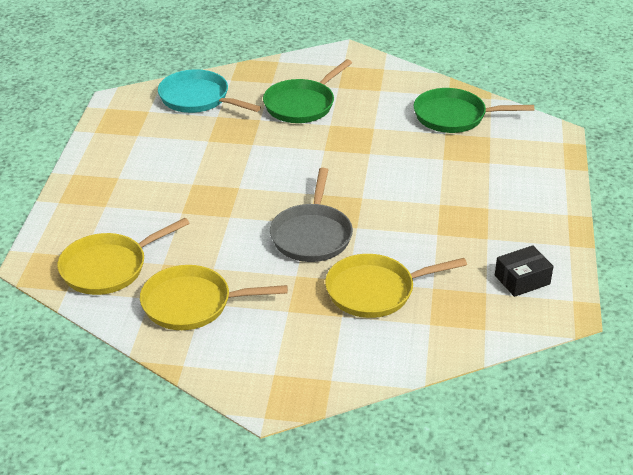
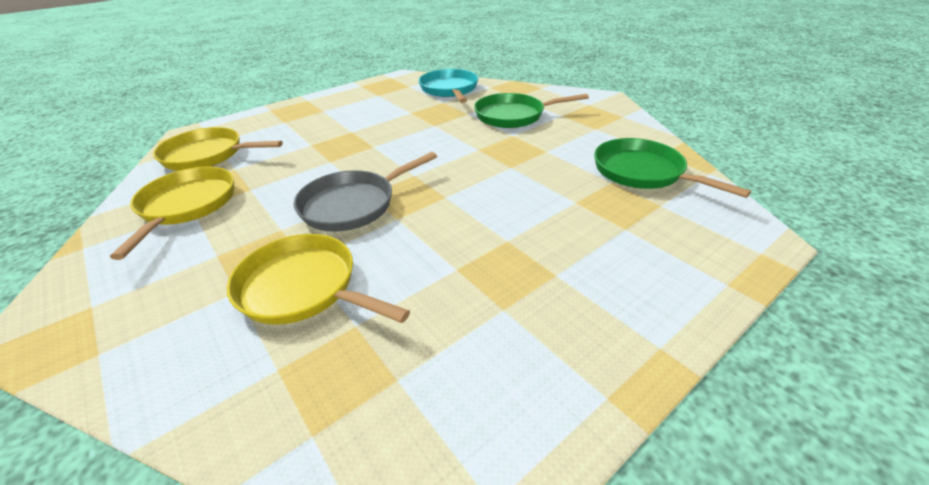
camera: 45 degrees right, 0 degrees up
yellow pan [140,265,288,330] -> yellow pan turned 45 degrees clockwise [110,167,234,260]
black box [495,245,554,297] -> none

